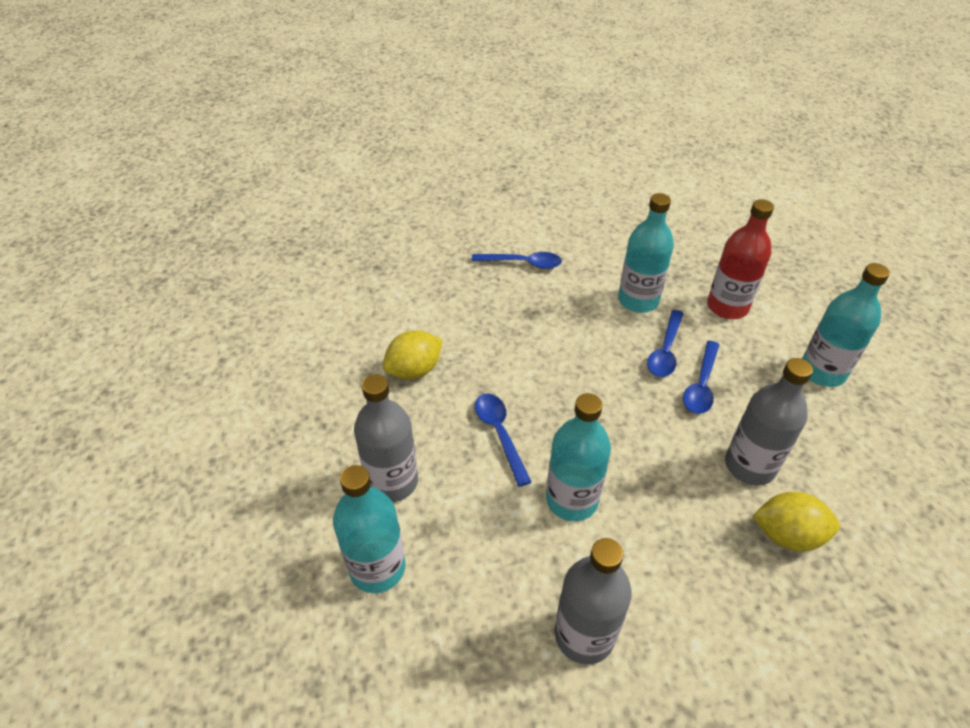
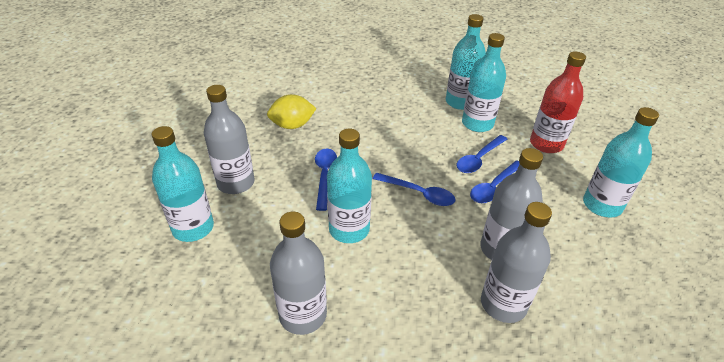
camera: 20 degrees right, 5 degrees down
blue spoon [471,252,562,269] -> blue spoon moved to [373,173,456,206]
yellow lemon [752,492,840,551] -> grey bottle [481,202,552,323]
none -> turquoise bottle [446,14,486,110]

